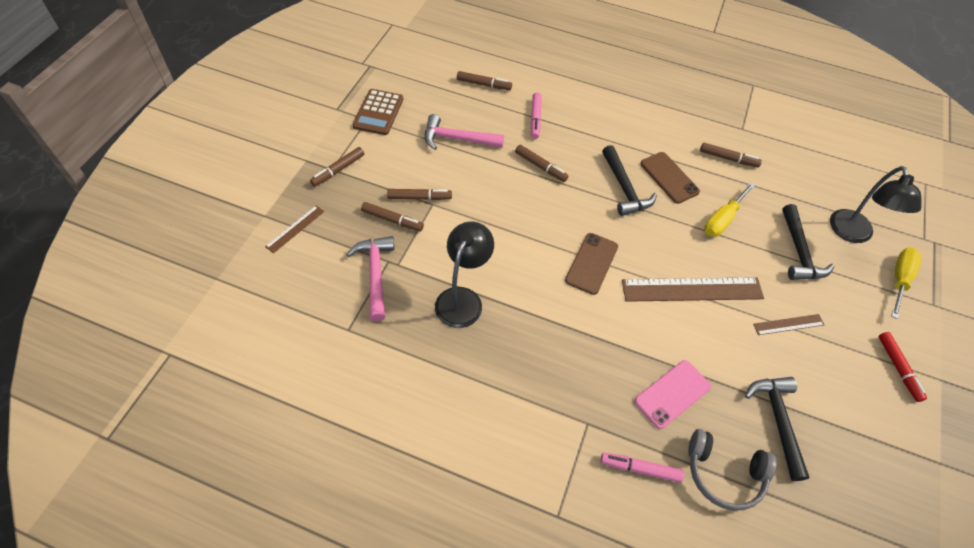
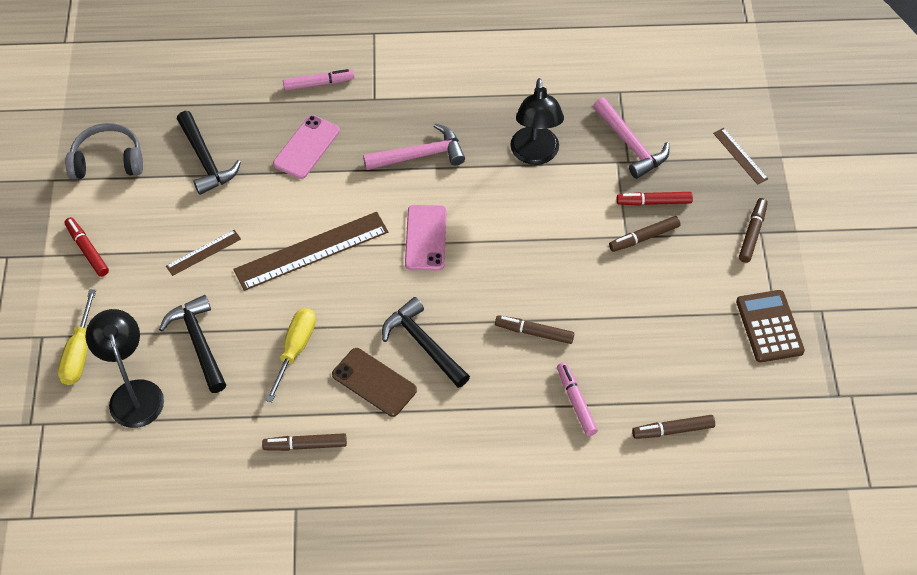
camera: 160 degrees right, 0 degrees up
brown ruler [265,206,324,253] -> brown ruler turned 45 degrees counterclockwise [713,128,768,185]
brown marker [361,202,424,232] -> red marker [617,192,693,206]
pink hammer [425,114,504,150] -> pink hammer moved to [363,123,465,170]
brown phone [565,233,618,295] -> pink phone [405,205,446,271]
grey headphones [688,429,777,511] -> grey headphones moved to [65,123,143,179]

